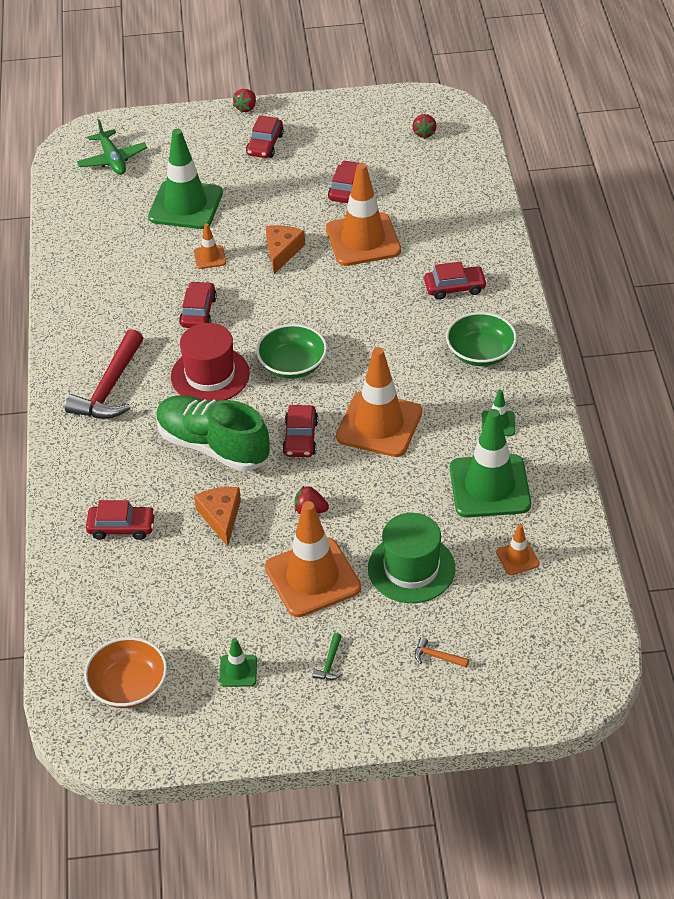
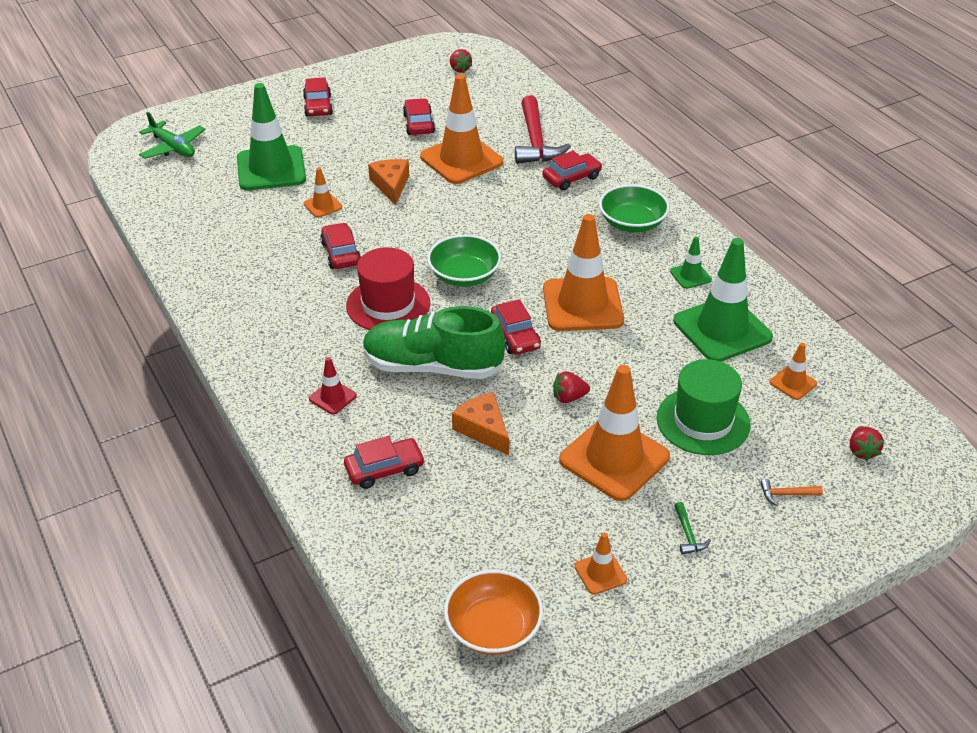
camera: 25 degrees left, 5 degrees down
red hammer [65,329,143,419] -> red hammer moved to [515,95,571,164]
green traffic cone [219,638,257,687] -> orange traffic cone [574,532,627,595]
red strawberry [233,89,256,113] -> red strawberry moved to [850,426,884,461]
none -> red traffic cone [309,357,357,415]

